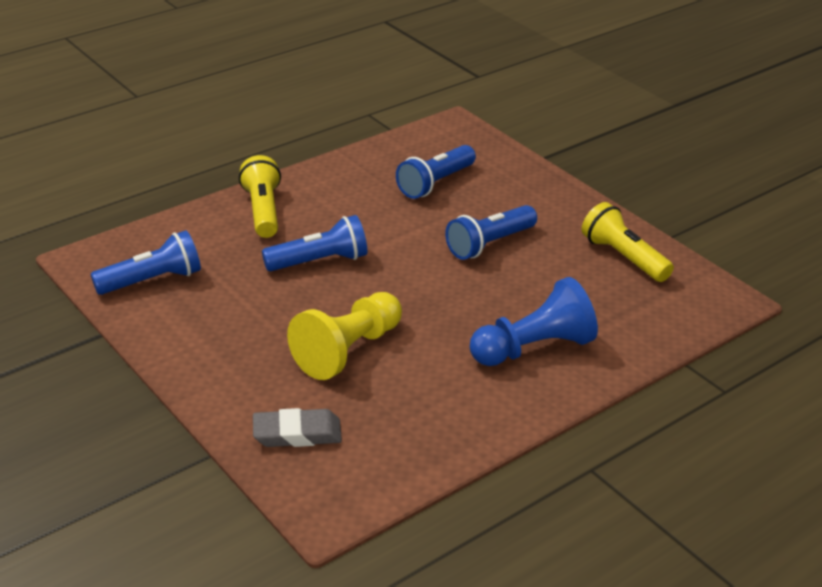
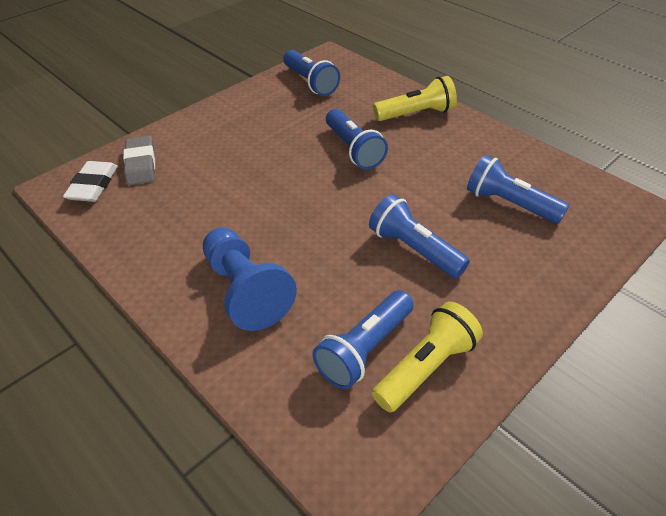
camera: 85 degrees right, 10 degrees up
yellow pawn [287,292,402,380] -> none
none -> white eraser [63,161,118,202]
none -> blue flashlight [312,290,414,389]

